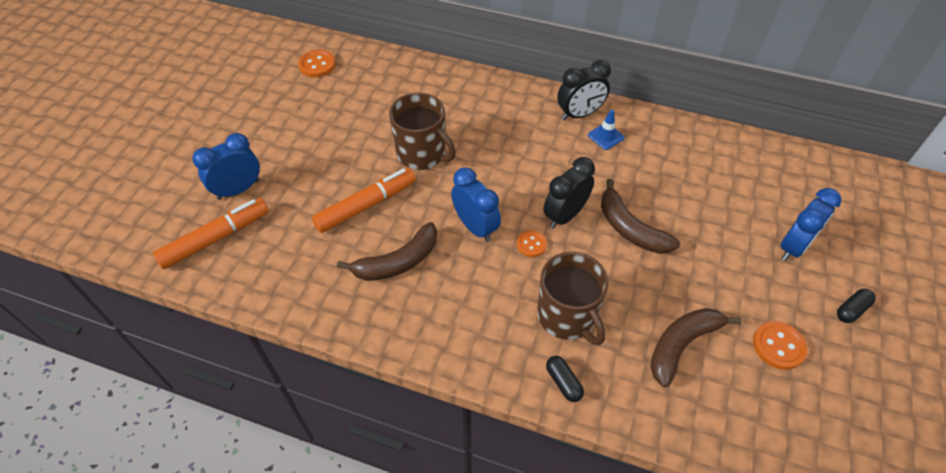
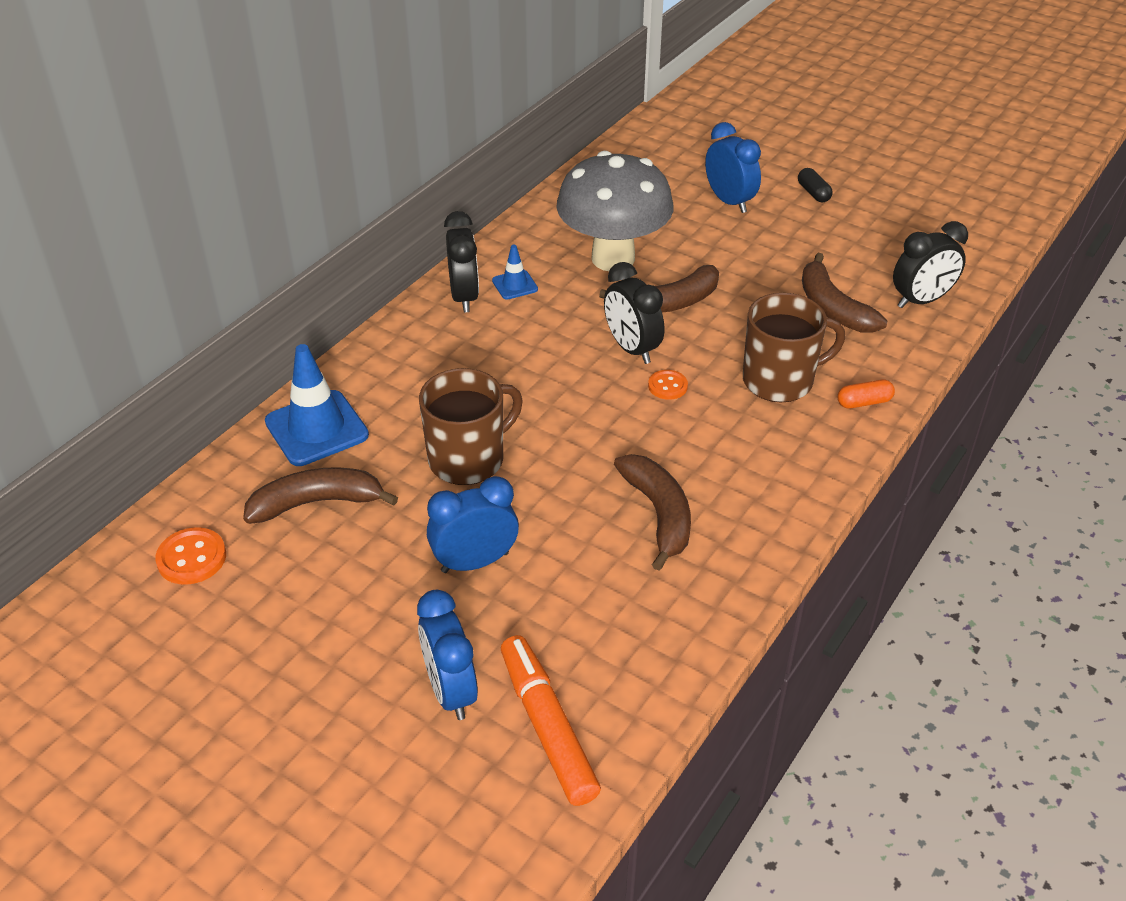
camera: 75 degrees left, 10 degrees down
orange marker [312,168,416,233] -> none
blue clock [451,167,501,242] -> blue clock moved to [427,476,519,573]
black capsule [546,356,584,402] -> orange capsule [838,380,895,409]
orange button [753,321,807,370] -> none
none -> brown banana [243,467,398,524]
none -> blue traffic cone [265,344,369,466]
none -> grey mushroom [556,151,674,271]
none -> black clock [893,221,968,308]

